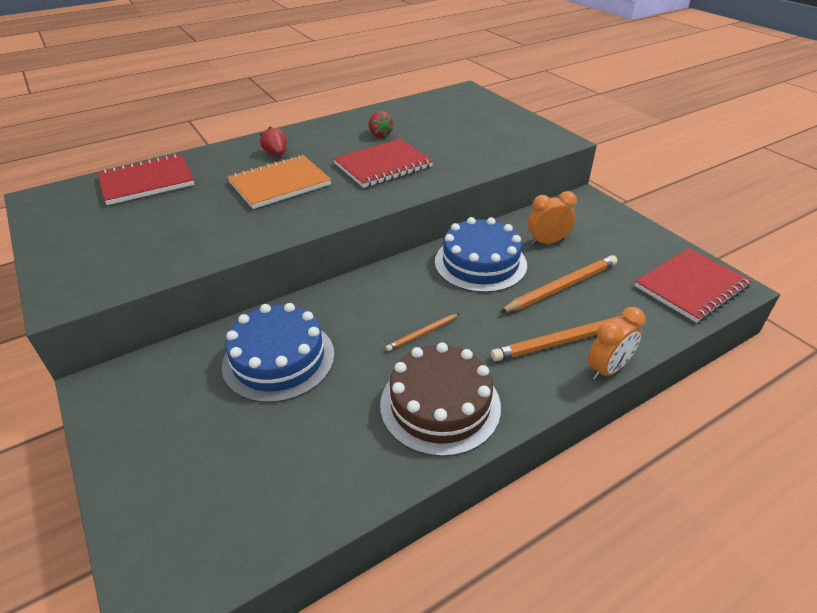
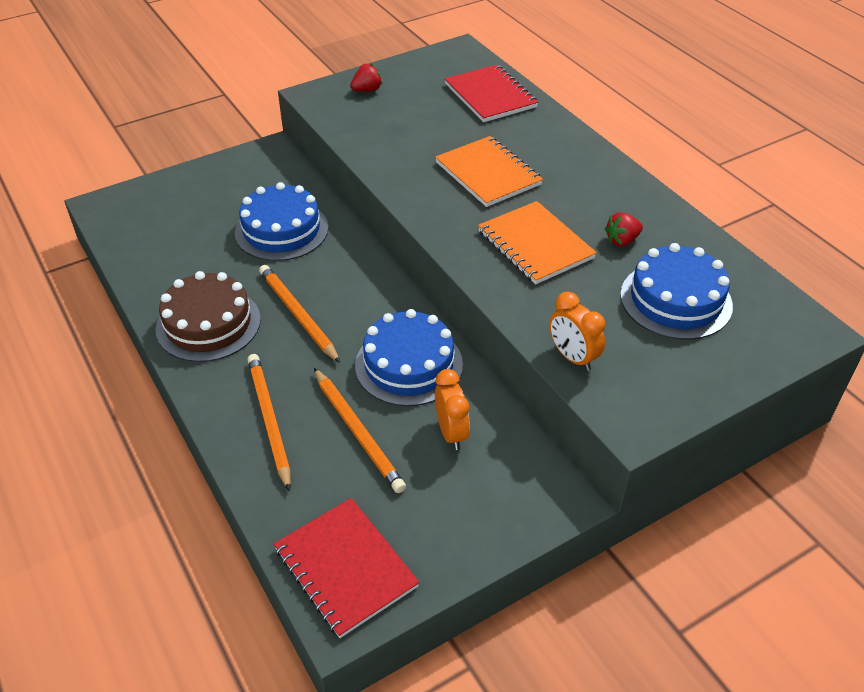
camera: 90 degrees right, 5 degrees up
red strawberry [260,127,287,156] -> red strawberry moved to [350,64,382,92]
red notebook [333,139,433,188] -> orange notebook [478,201,597,284]
orange pencil [386,314,459,351] -> orange pencil [259,265,340,363], size x1.89
orange clock [588,307,646,380] -> orange clock moved to [549,292,605,371]
none -> blue cake [620,243,733,340]

